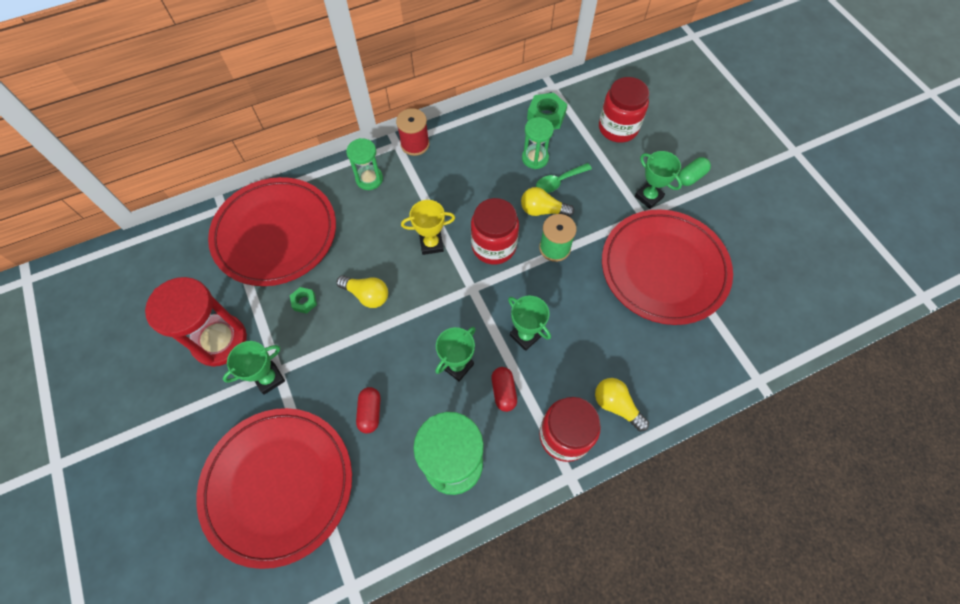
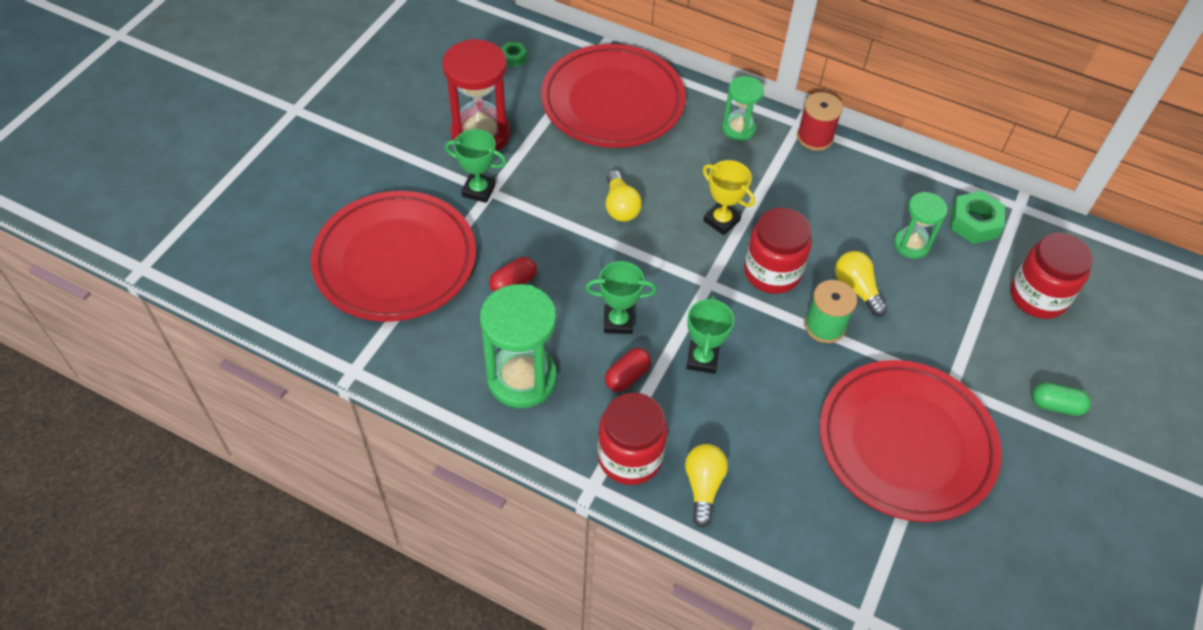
camera: 50 degrees right, 10 degrees down
green nut [290,287,317,314] -> green nut moved to [501,42,527,67]
green spoon [536,163,592,193] -> none
green trophy [635,151,682,209] -> none

